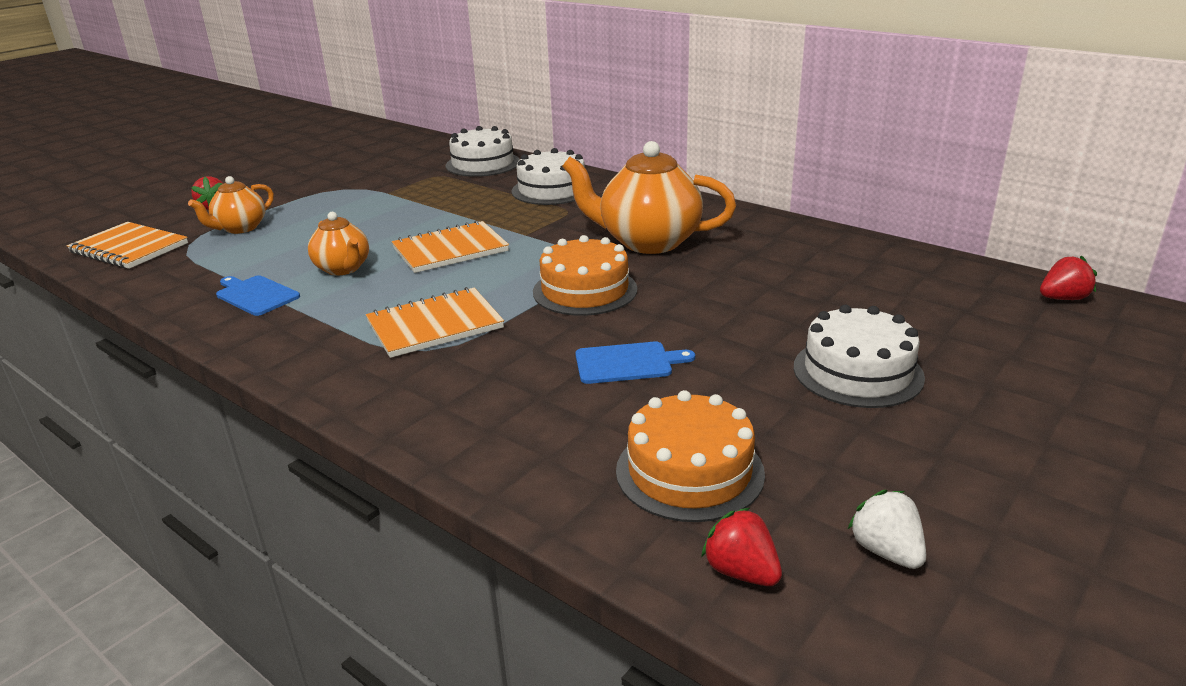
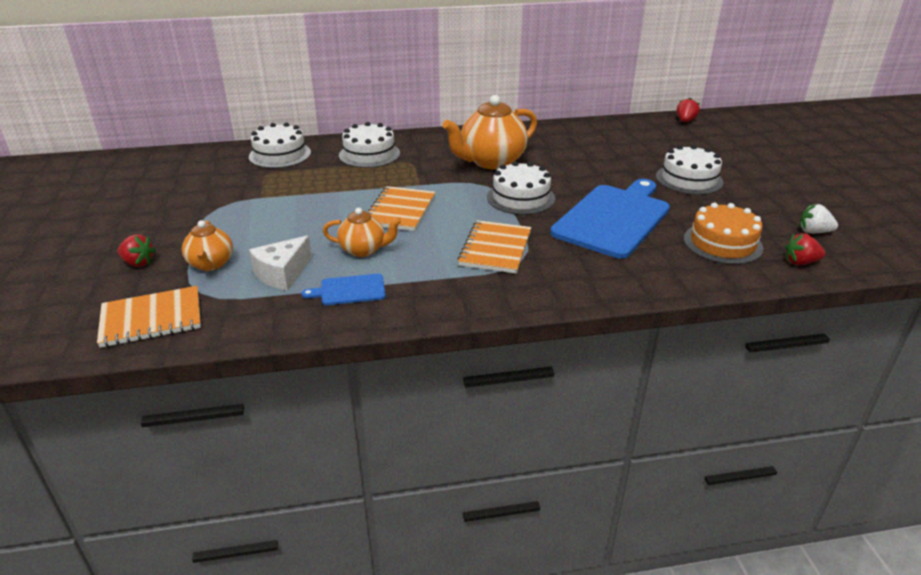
camera: 50 degrees left, 5 degrees up
orange cake [533,235,637,316] -> white cake [487,161,555,215]
blue cutting board [575,342,695,384] -> blue cutting board [550,179,670,259], size x2.25
none -> white cheese [249,235,312,291]

